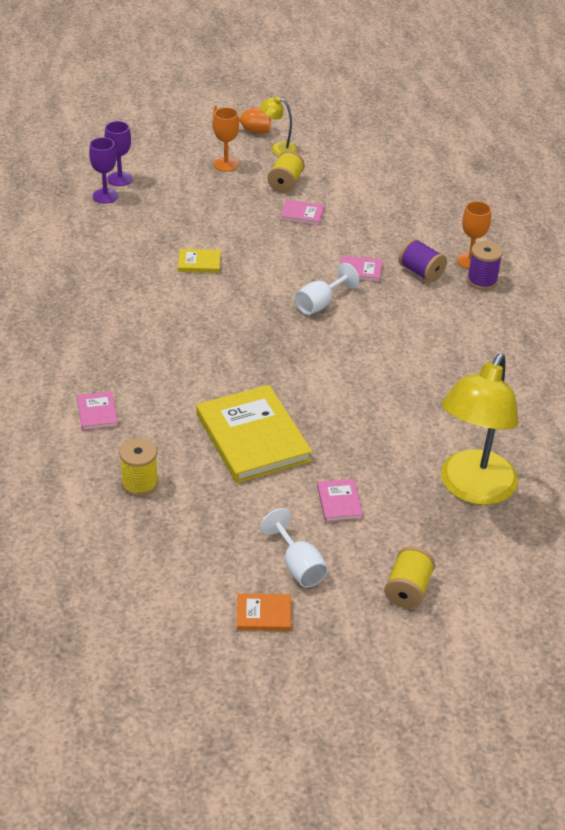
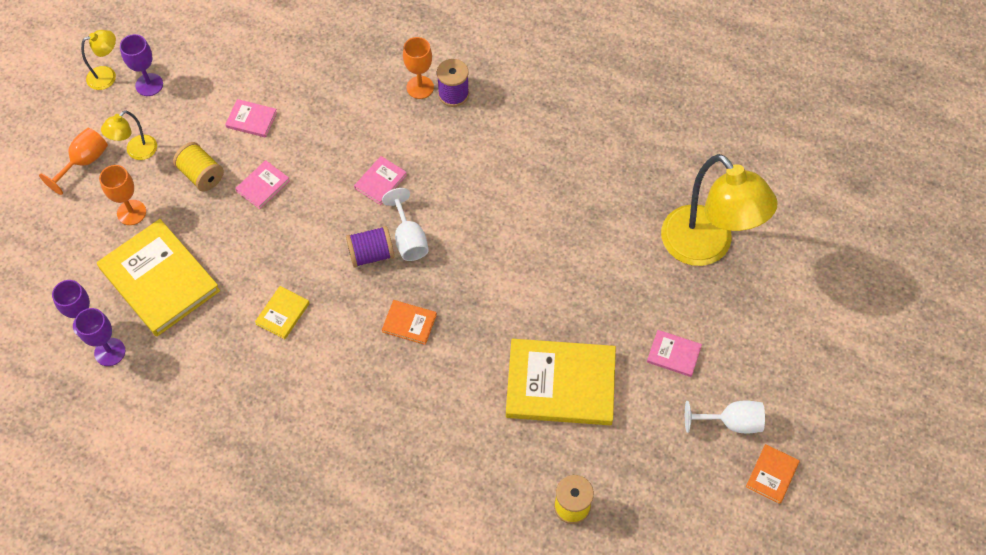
camera: 60 degrees left, 20 degrees up
pink book [77,391,118,431] -> pink book moved to [225,99,277,137]
yellow spool [384,546,435,609] -> none
purple spool [399,239,447,283] -> purple spool moved to [346,226,394,268]
none -> yellow lamp [81,30,116,90]
none -> yellow book [97,219,220,337]
none -> purple goblet [120,34,163,96]
none -> orange book [382,300,437,345]

